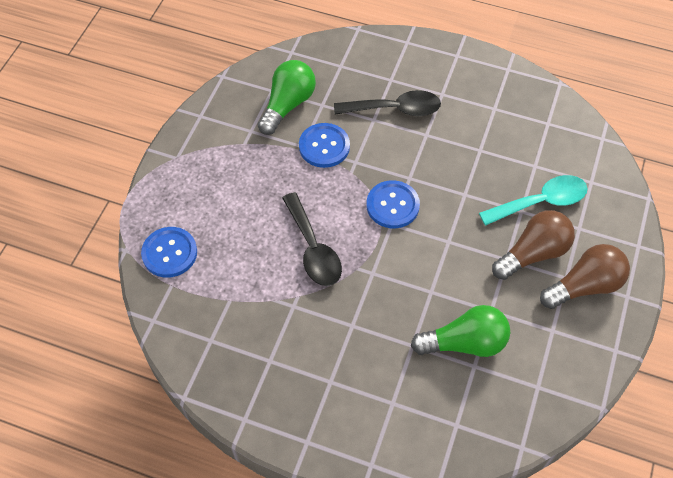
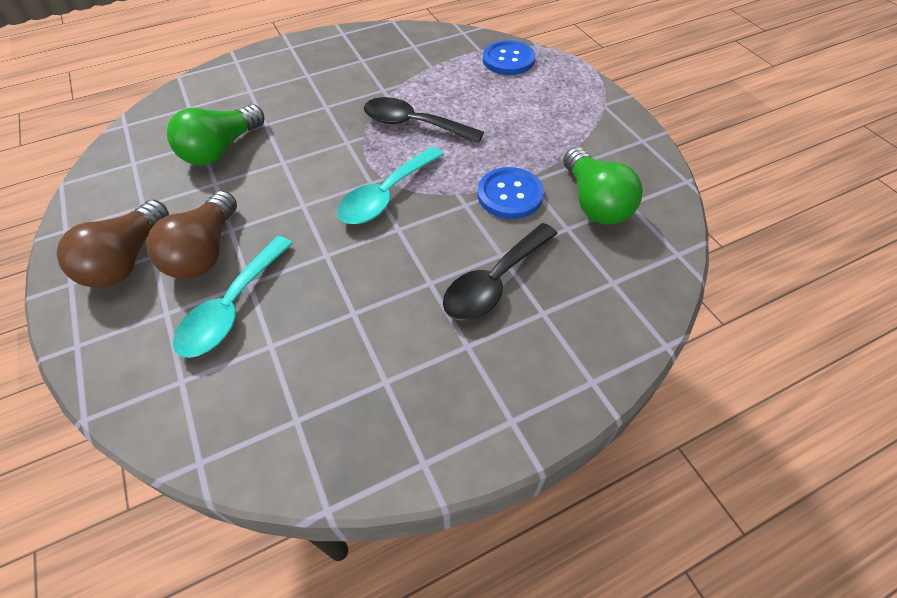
camera: 135 degrees right, 5 degrees down
blue button [366,180,420,228] -> turquoise spoon [337,146,444,224]

